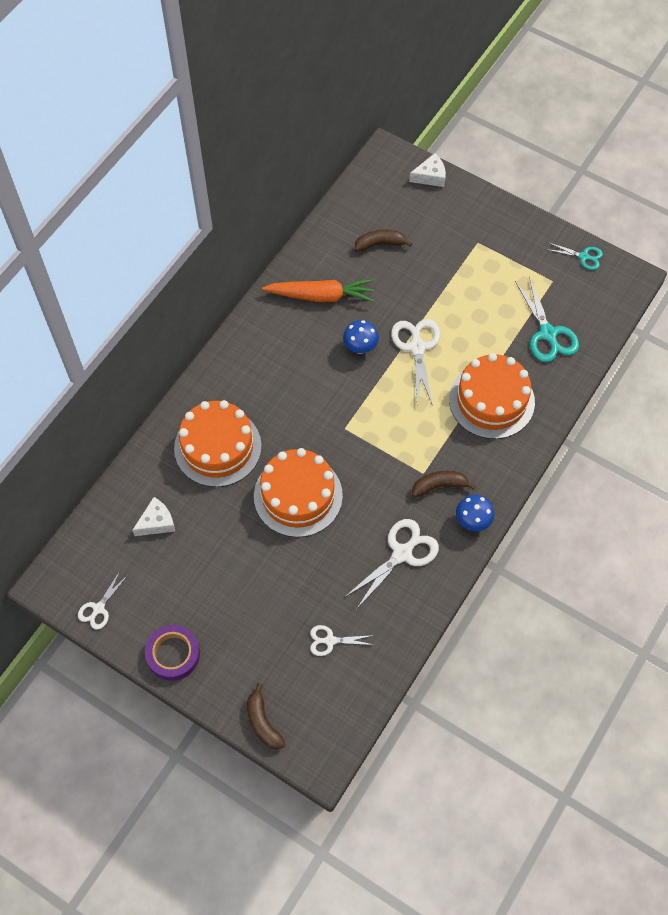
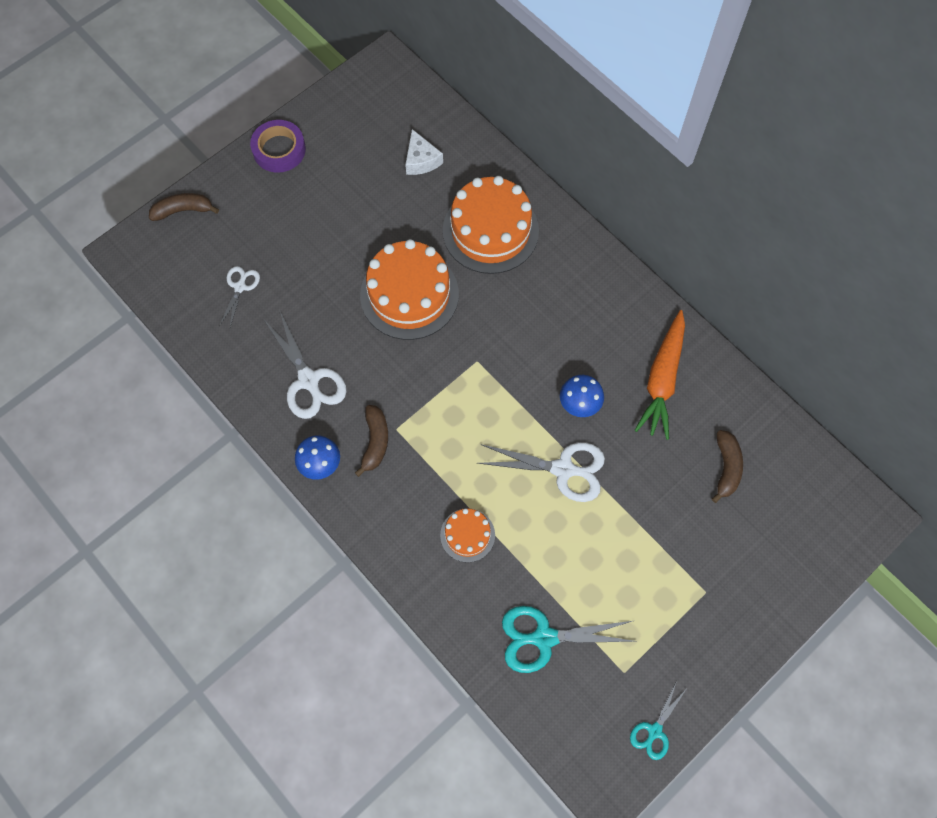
camera: 105 degrees right, 5 degrees up
white scissors [78,571,128,630] -> none
white cheese [409,153,446,187] -> none
orange cake [449,353,535,439] -> orange cake [440,508,495,563], size x0.51

